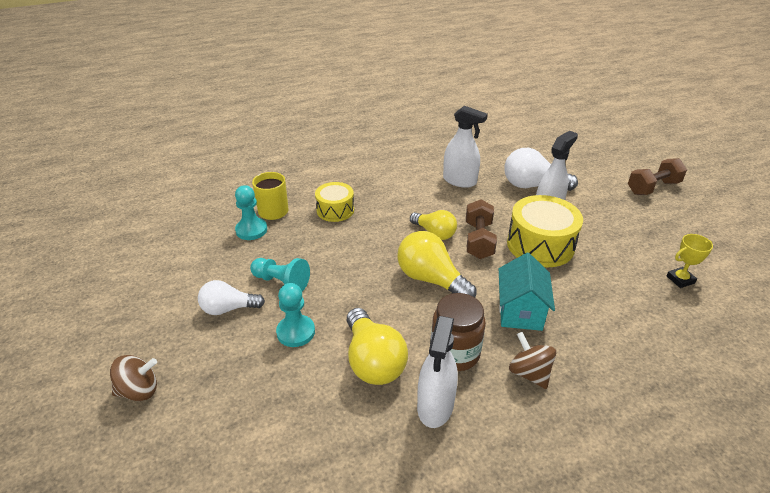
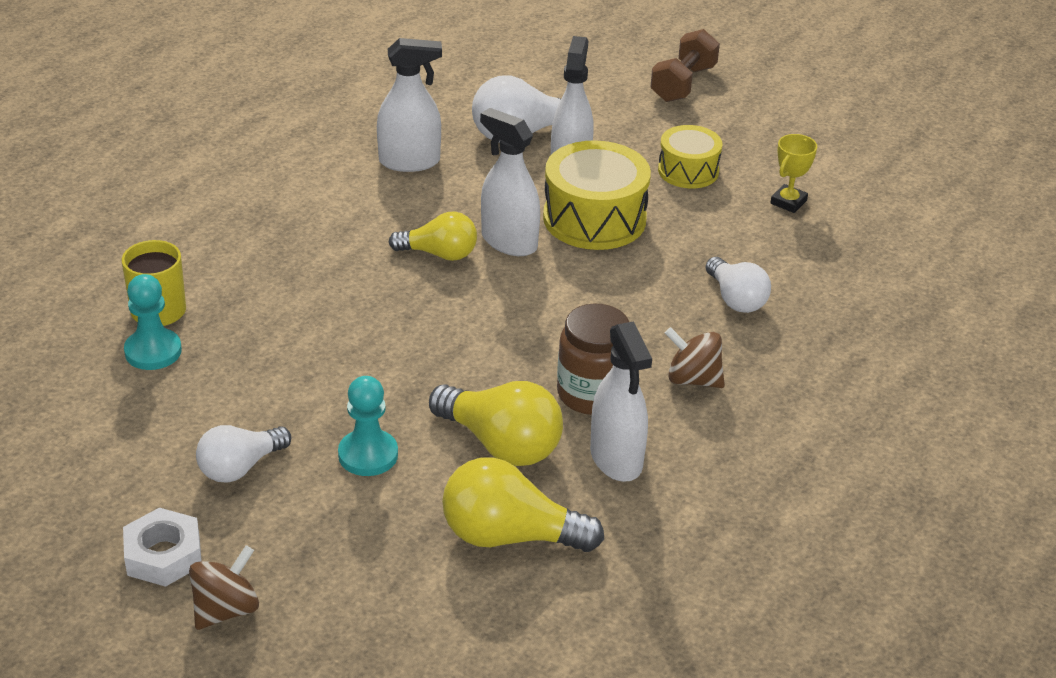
camera: 35 degrees left, 0 degrees up
turquoise pawn [250,258,310,292] -> none
yellow drum [315,182,354,222] -> yellow drum moved to [658,125,722,189]
yellow light bulb [397,231,476,297] -> yellow light bulb moved to [442,457,604,552]
brown dumbbell [466,199,497,259] -> white spray bottle [480,108,540,256]
turquoise house [499,253,555,331] -> none
none -> white nut [123,508,202,587]
none -> white light bulb [706,257,771,313]

